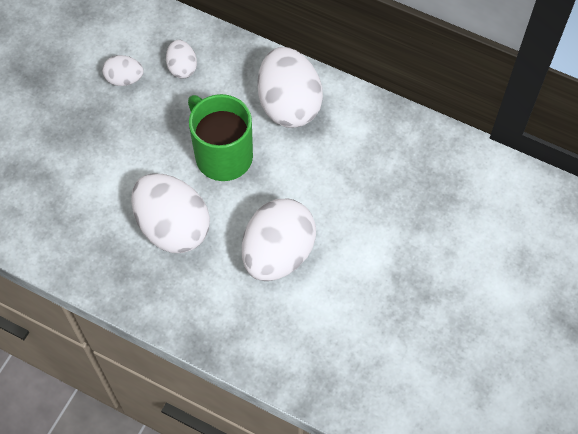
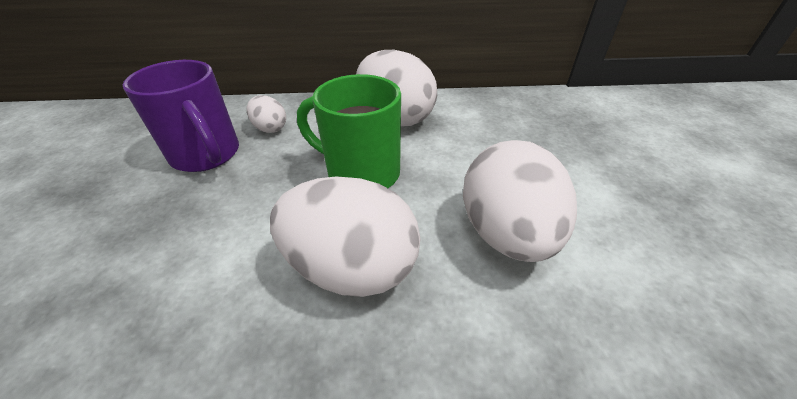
camera: 30 degrees left, 20 degrees down
white egg [102,55,144,86] -> purple mug [123,60,239,172]

